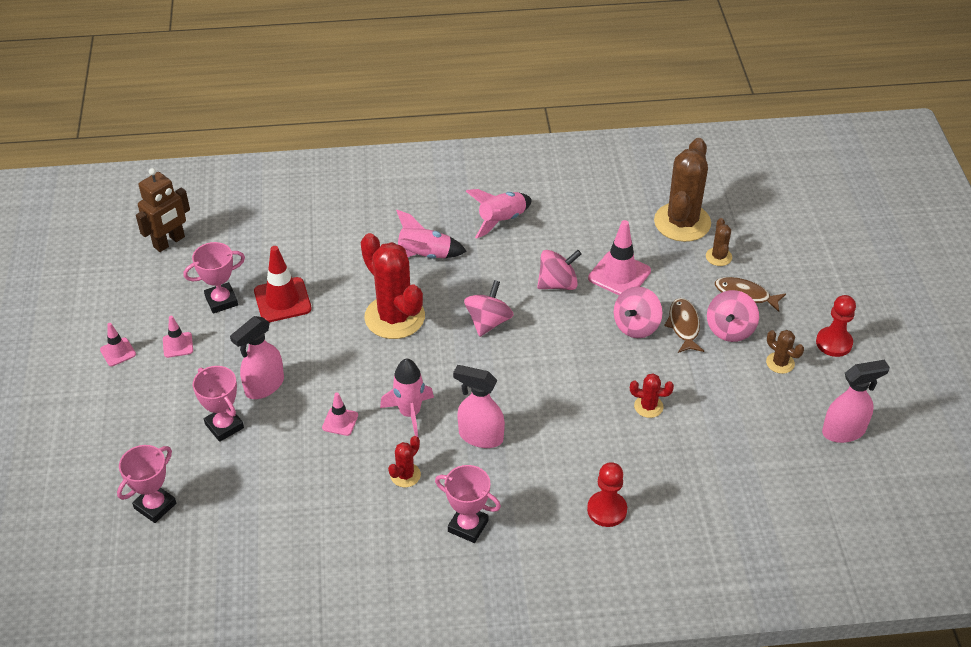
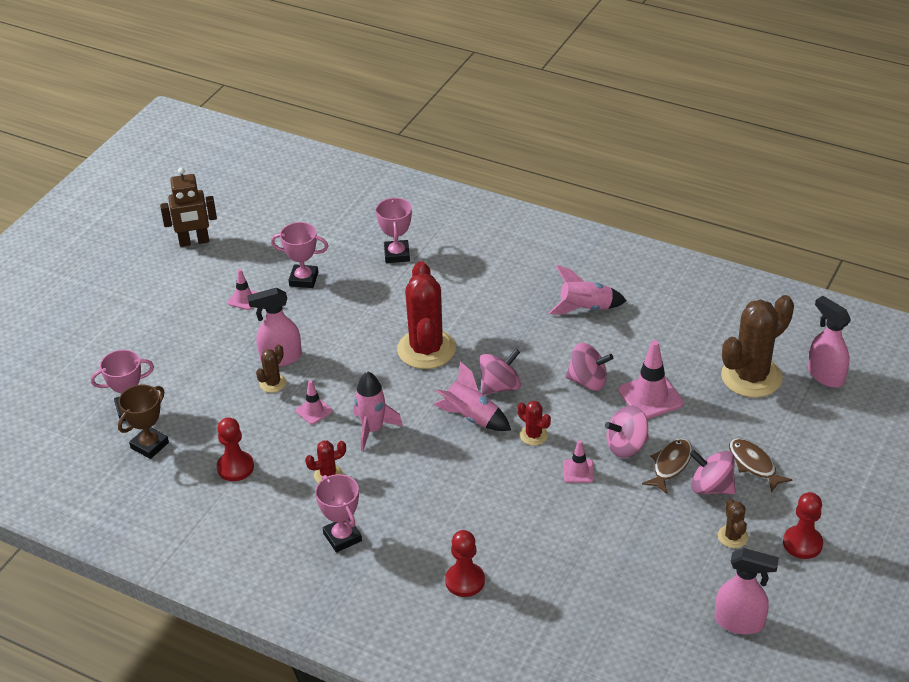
camera: 35 degrees right, 5 degrees down
pink traffic cone [100,323,136,366] -> pink traffic cone moved to [563,440,594,483]
brown robot [136,168,190,252] -> brown robot moved to [160,167,217,247]
pink trophy [193,366,244,442] -> pink trophy moved to [376,197,412,263]
red traffic cone [254,246,312,322] -> none
pink rocket [396,210,467,259] -> pink rocket moved to [433,361,511,431]
pink spray bottle [453,365,505,448] -> pink spray bottle moved to [808,296,851,388]
red cactus [630,373,674,418] -> red cactus moved to [517,401,551,446]
brown cactus [706,218,732,266] -> brown cactus moved to [256,345,287,393]
pink spinning top [707,290,759,342] -> pink spinning top turned 60 degrees clockwise [690,450,735,494]
none -> brown trophy [118,385,169,459]
none -> red pawn [217,417,254,481]

